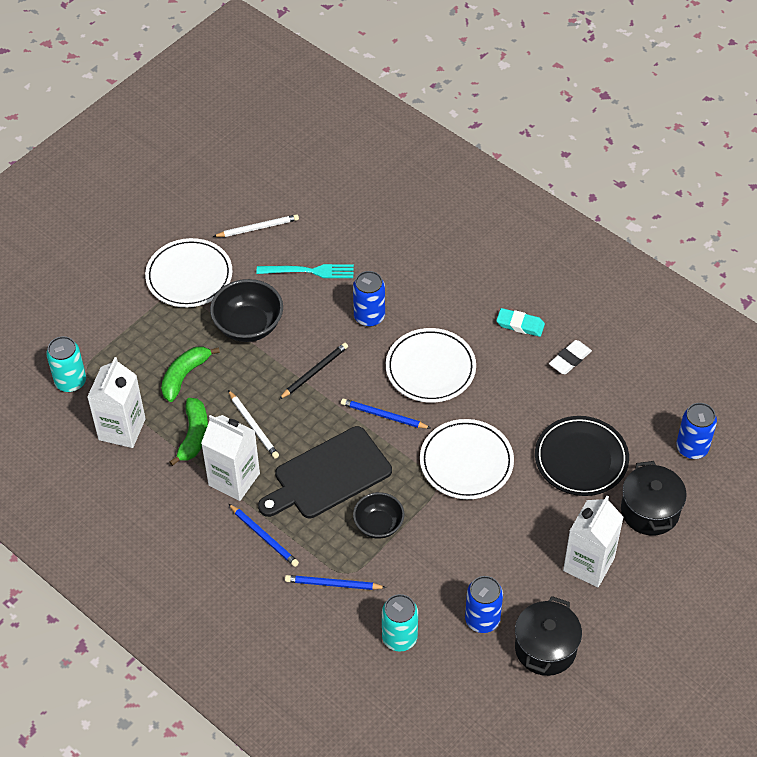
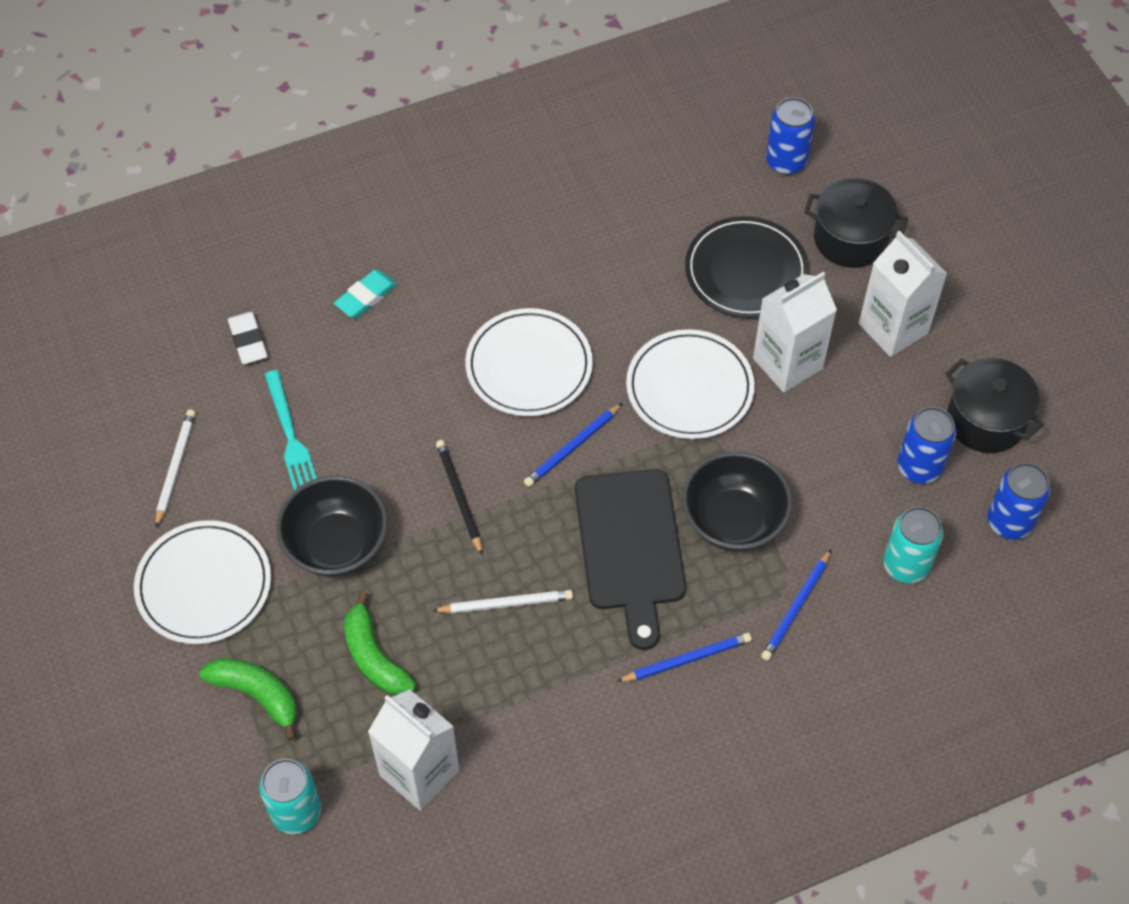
camera: 65 degrees left, 5 degrees up
green banana [169,398,208,466] -> green banana moved to [199,658,297,741]
white carton [201,415,260,501] -> white carton moved to [753,272,837,393]
turquoise fork [257,264,354,278] -> turquoise fork turned 135 degrees clockwise [264,370,316,491]
blue can [353,271,385,327] -> blue can moved to [987,463,1051,540]
black bowl [353,492,404,539] -> black bowl [682,451,793,552], size x1.54
turquoise eraser [496,308,545,337] -> turquoise eraser moved to [334,270,397,318]
white eraser [549,340,592,375] -> white eraser moved to [228,312,268,364]

